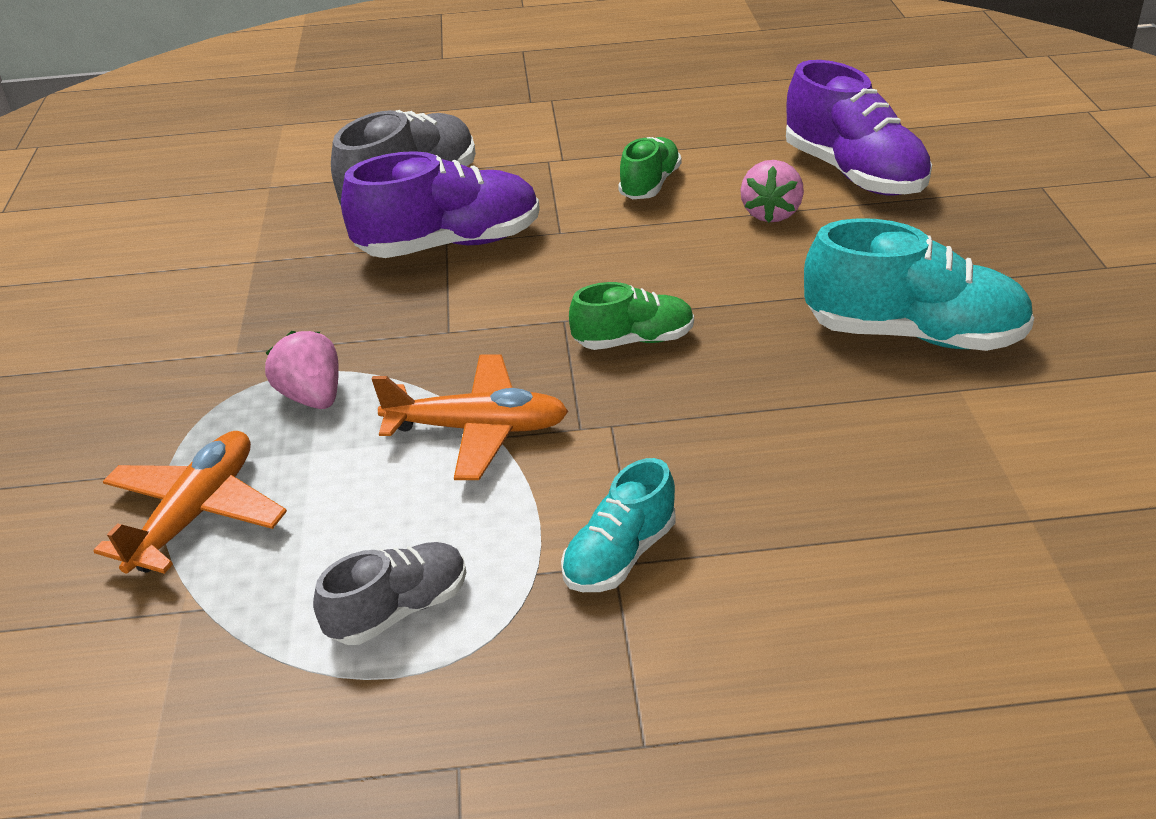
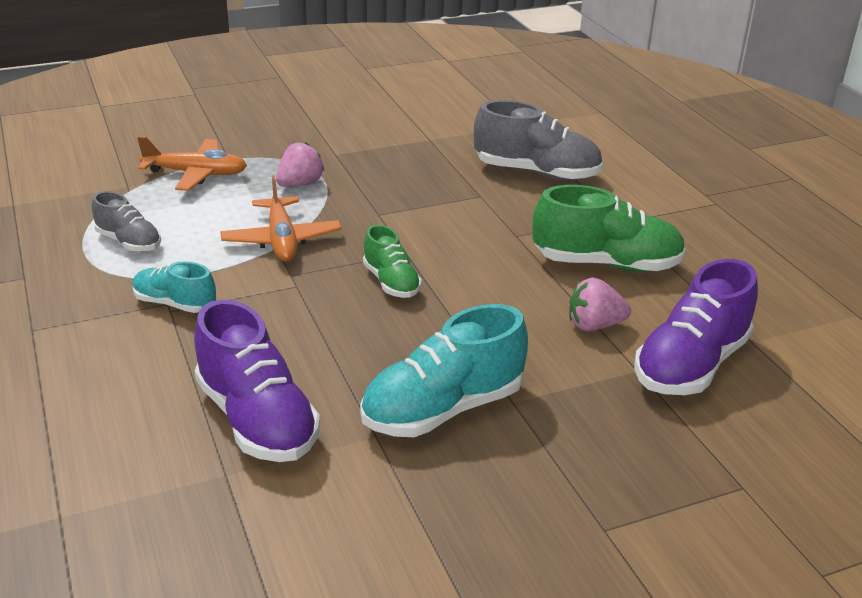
camera: 70 degrees right, 5 degrees down
purple shoe [341,151,540,258] -> purple shoe moved to [194,300,320,462]
green shoe [618,137,681,199] -> green shoe [533,185,686,272], size x1.74
turquoise shoe [804,218,1035,351] -> turquoise shoe turned 60 degrees clockwise [360,304,528,437]

